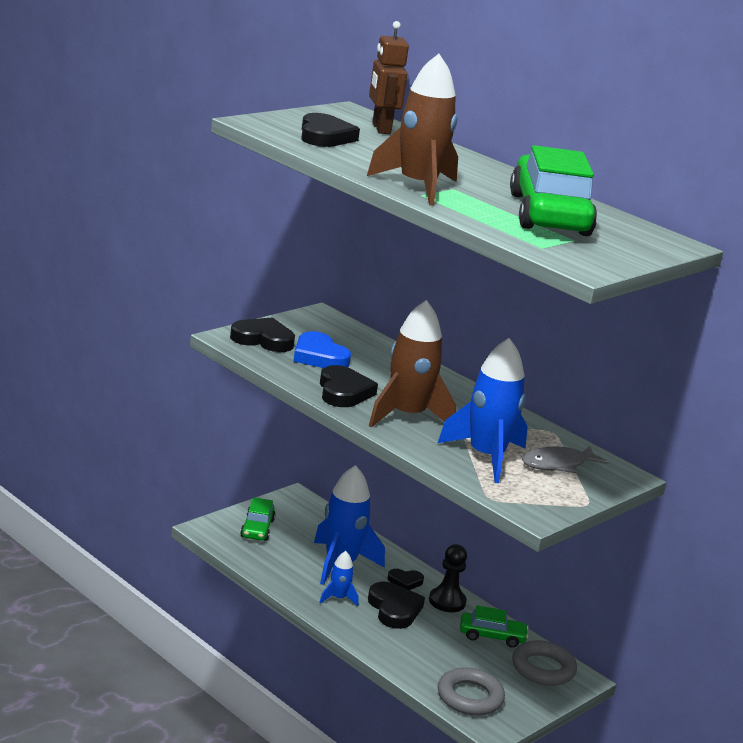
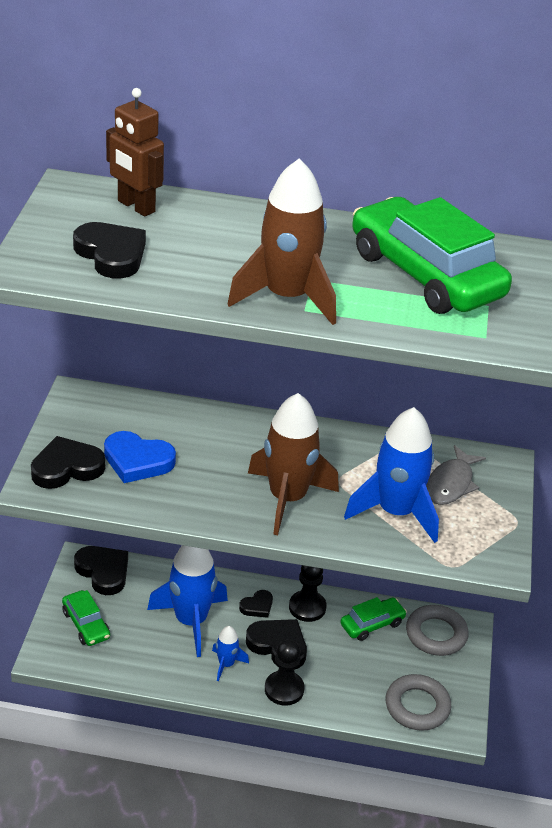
camera: 35 degrees left, 15 degrees up
black heart [320,365,378,407] -> black heart moved to [74,546,128,595]
none -> black pawn [265,639,304,706]

